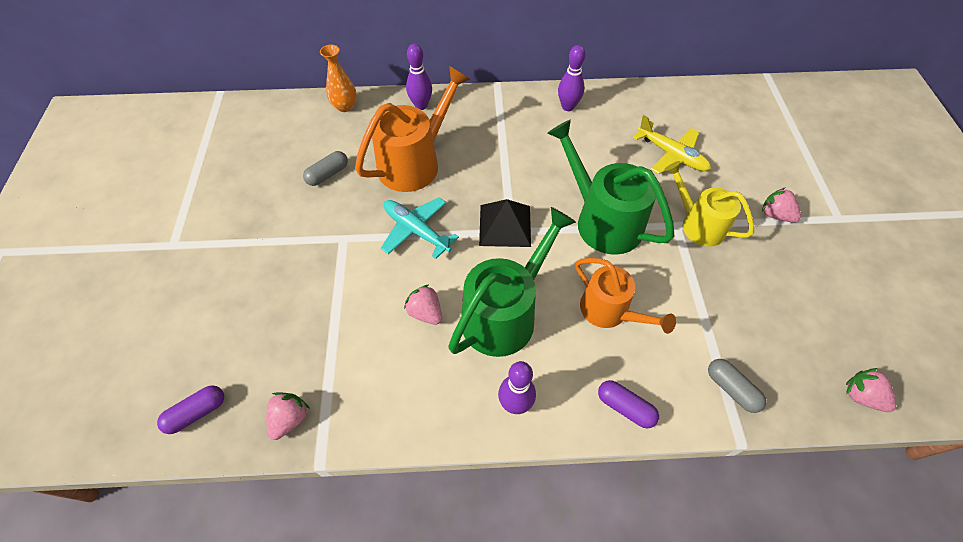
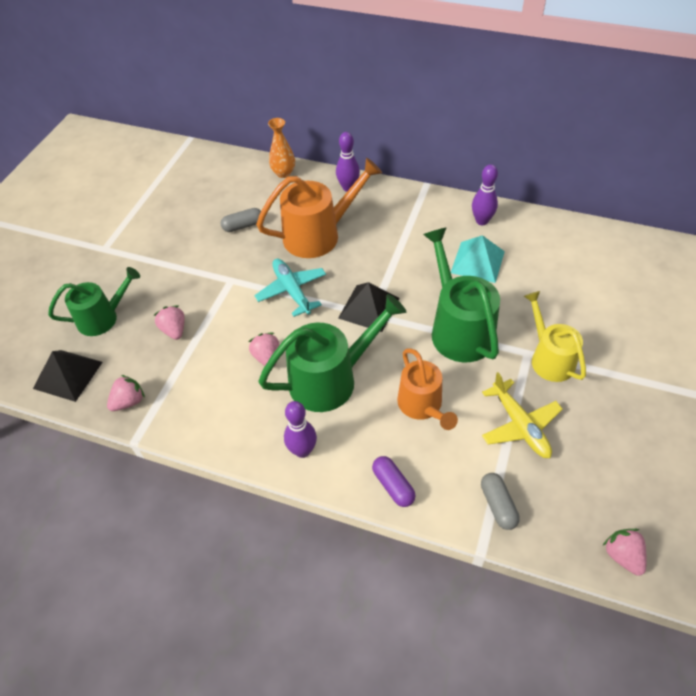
camera: 25 degrees right, 5 degrees down
purple capsule [157,385,224,434] -> black pyramid [33,350,103,402]
yellow plane [633,115,711,174] -> yellow plane moved to [482,372,562,458]
pink strawberry [762,187,801,223] -> pink strawberry moved to [154,305,185,340]
none -> green watering can [48,267,140,336]
none -> turquoise pyramid [451,235,505,283]

